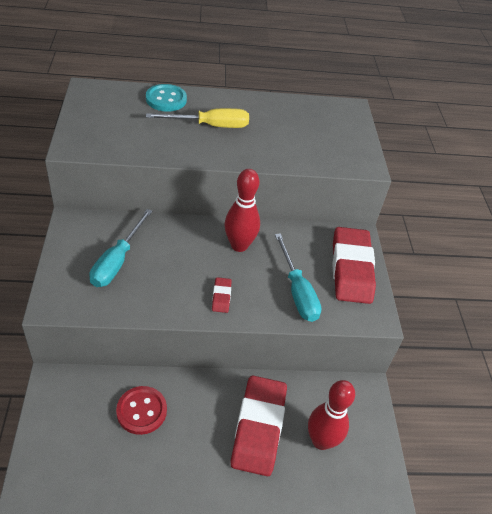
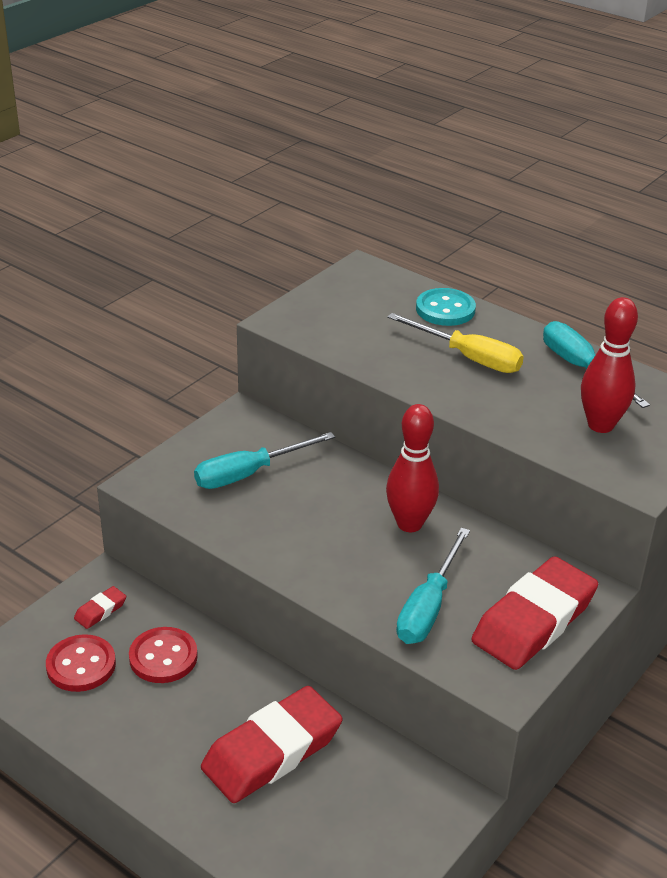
camera: 45 degrees right, 10 degrees down
red eraser [212,277,232,313] -> red eraser moved to [74,586,126,629]
red bowling pin [308,380,355,450] -> red bowling pin moved to [581,297,638,433]
none -> red button [46,634,116,692]
none -> turquoise screwdriver [543,321,650,408]

